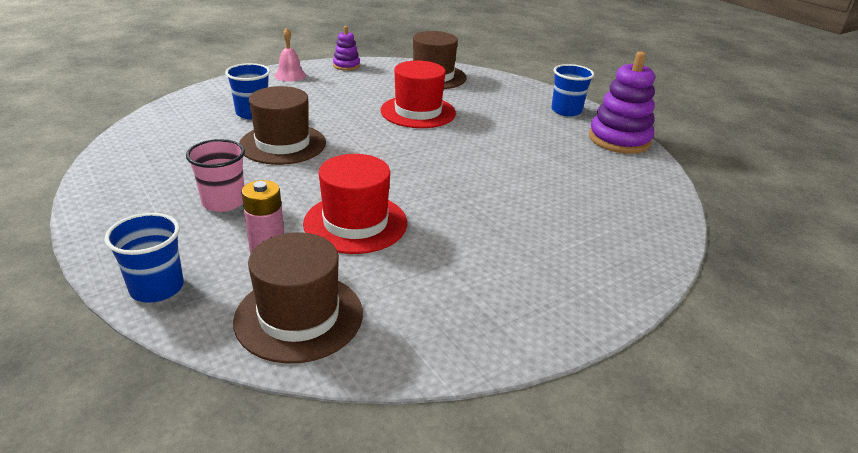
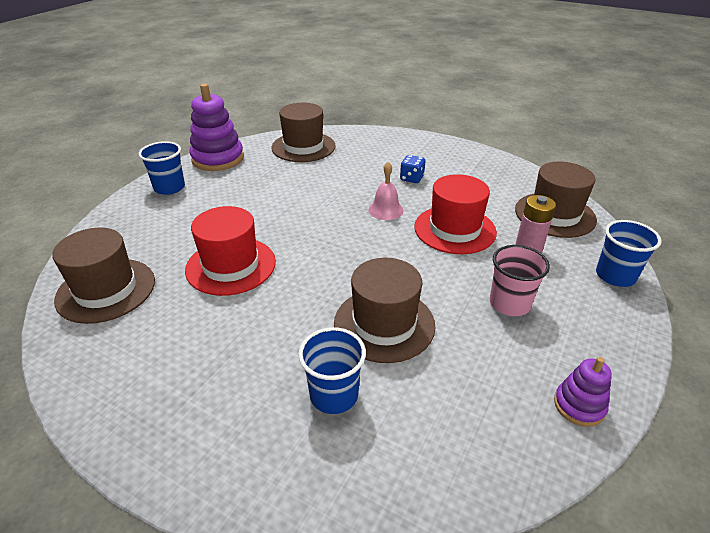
camera: 115 degrees left, 5 degrees up
pink bell [275,28,306,82] -> pink bell moved to [368,162,404,220]
purple stacking toy [333,26,360,71] -> purple stacking toy moved to [554,357,612,427]
none -> brown hat [271,103,336,162]
none -> blue dice [400,155,426,183]

